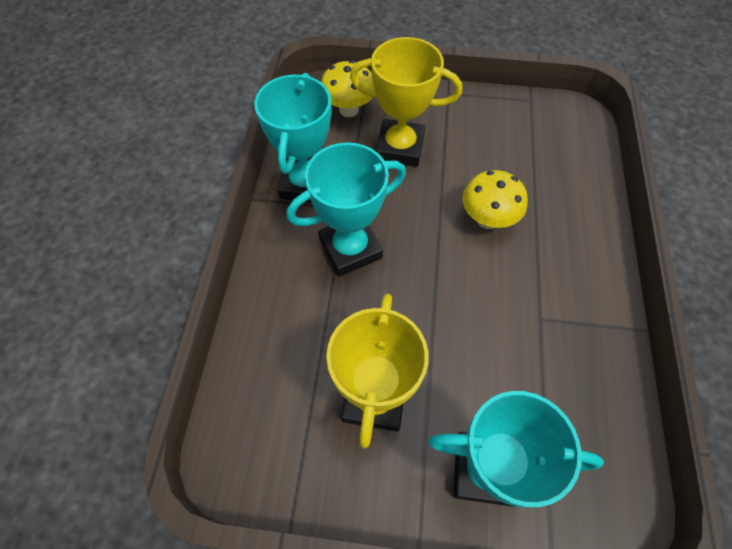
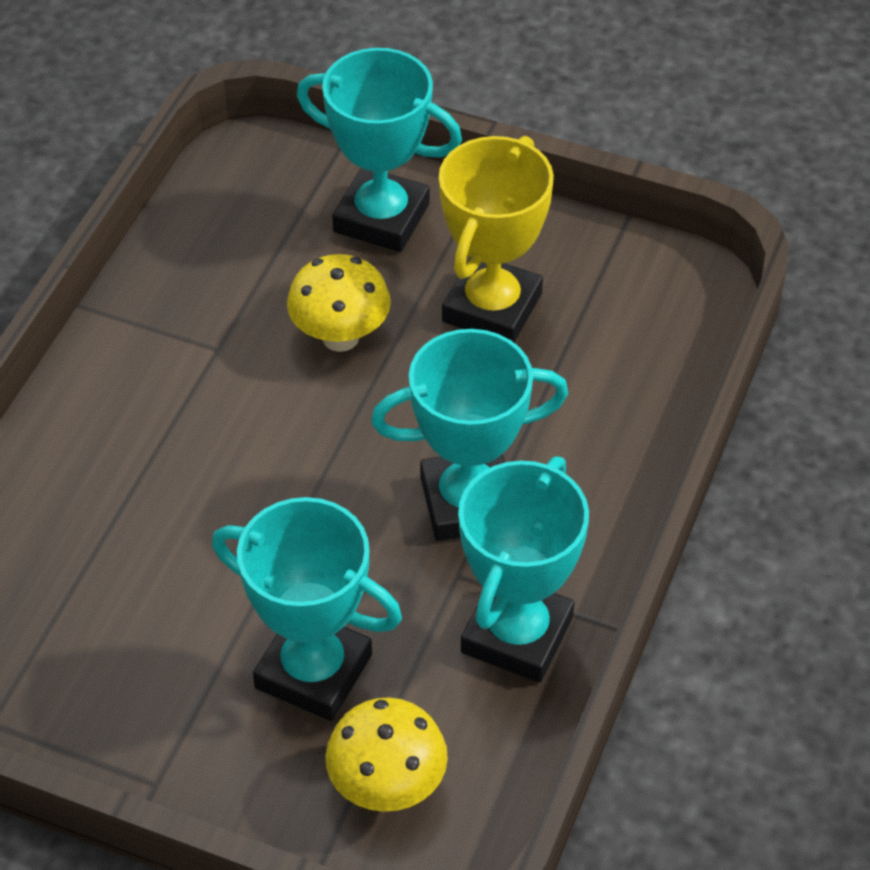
camera: 165 degrees left, 10 degrees down
yellow trophy [350,37,462,167] -> turquoise trophy [212,497,402,721]
yellow mushroom [462,170,528,229] -> yellow mushroom moved to [287,254,391,352]

